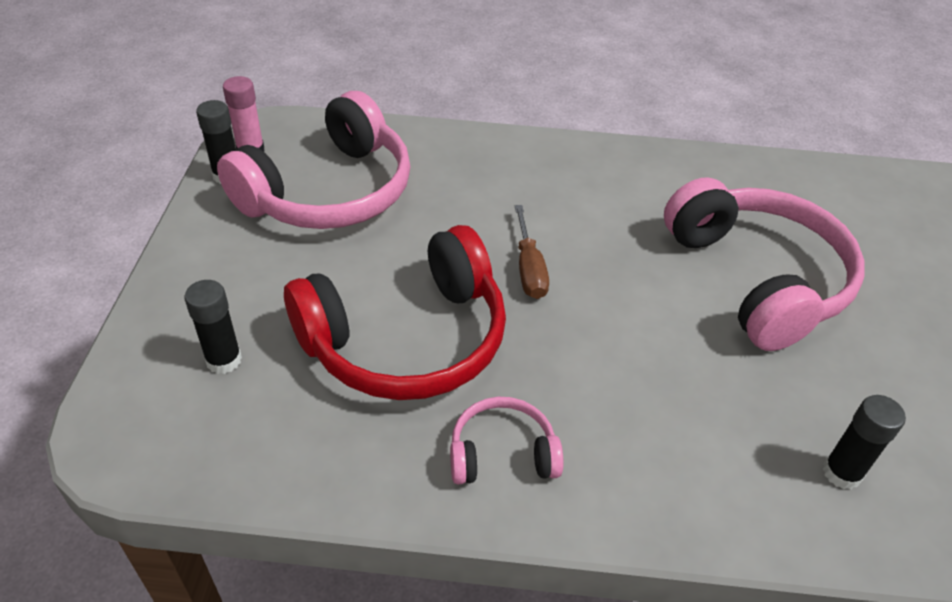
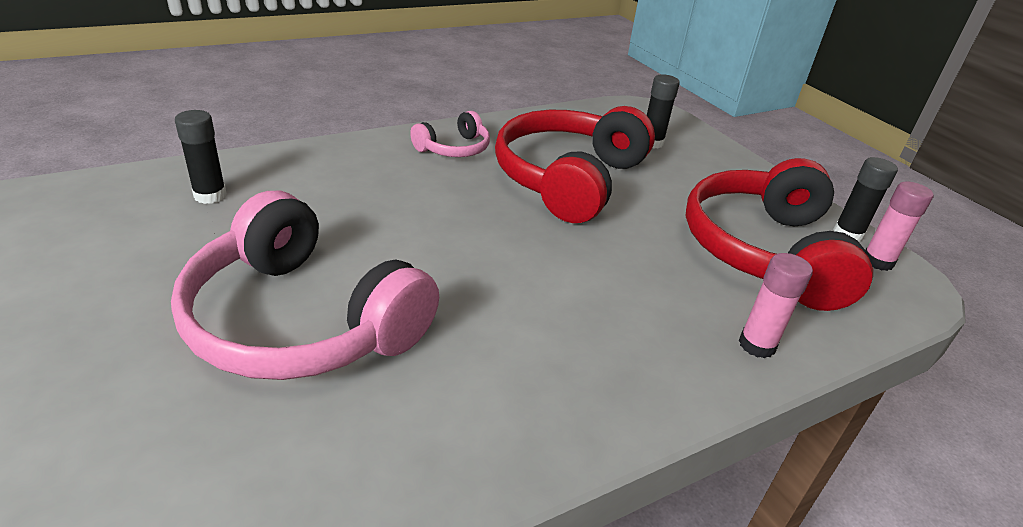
camera: 145 degrees right, 10 degrees down
pink headphones [217,91,410,229] -> red headphones [685,158,873,311]
brown screwdriver [515,205,549,299] -> none
none -> pink glue stick [739,253,813,358]

